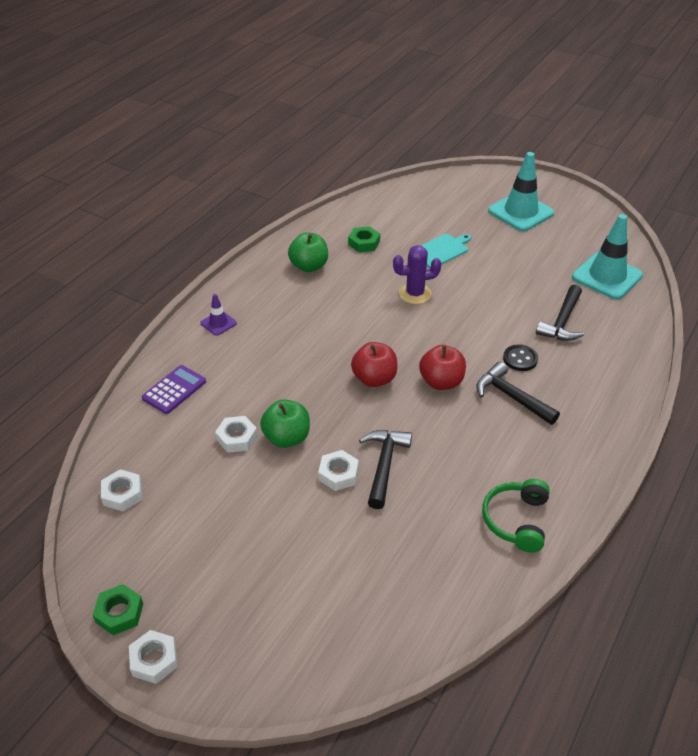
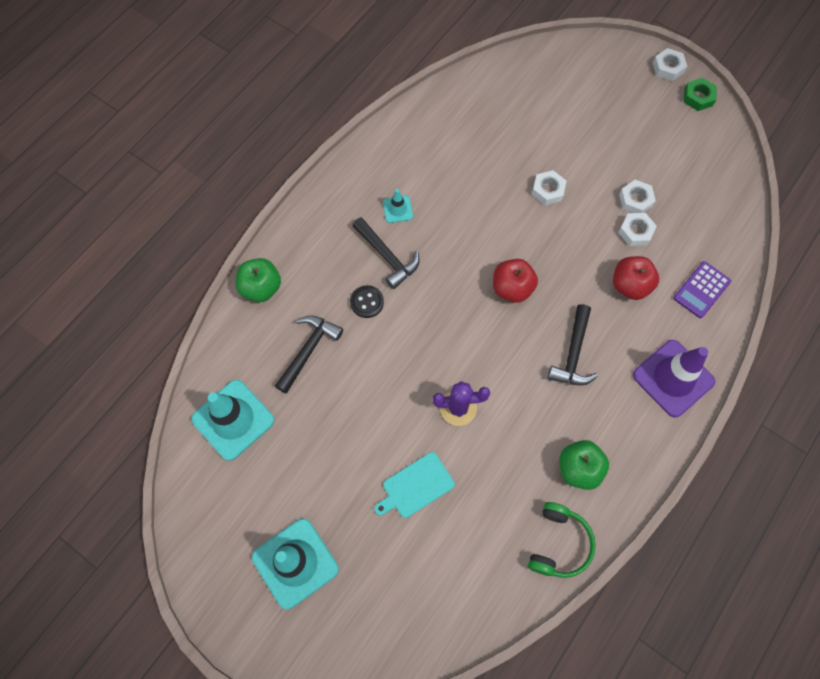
camera: 175 degrees left, 25 degrees up
white nut [101,469,142,511] -> white nut moved to [619,180,656,213]
purple traffic cone [200,294,237,336] -> purple traffic cone [633,340,715,418], size x2.08
green apple [260,399,310,448] -> green apple moved to [236,258,281,302]
green nut [348,226,380,252] -> none
black hammer [359,430,412,509] -> black hammer moved to [548,304,598,385]
red apple [419,345,466,390] -> red apple moved to [613,256,659,300]
green headphones [482,479,550,553] -> green headphones moved to [528,502,596,578]
none -> turquoise traffic cone [383,189,413,223]

